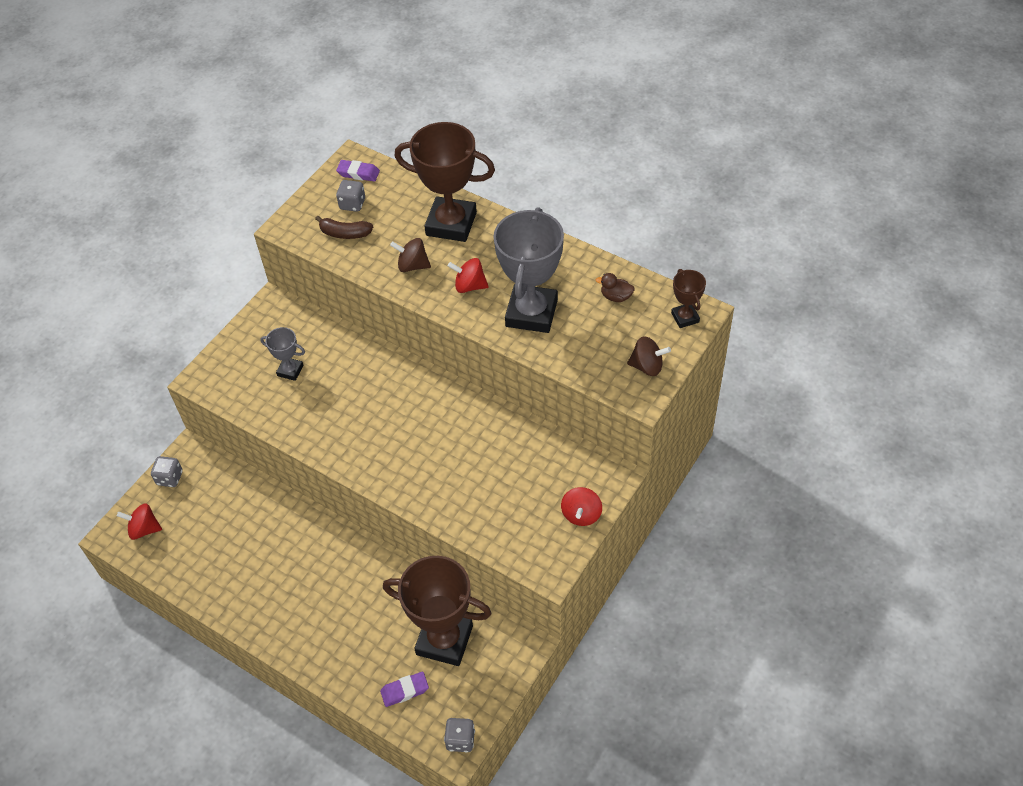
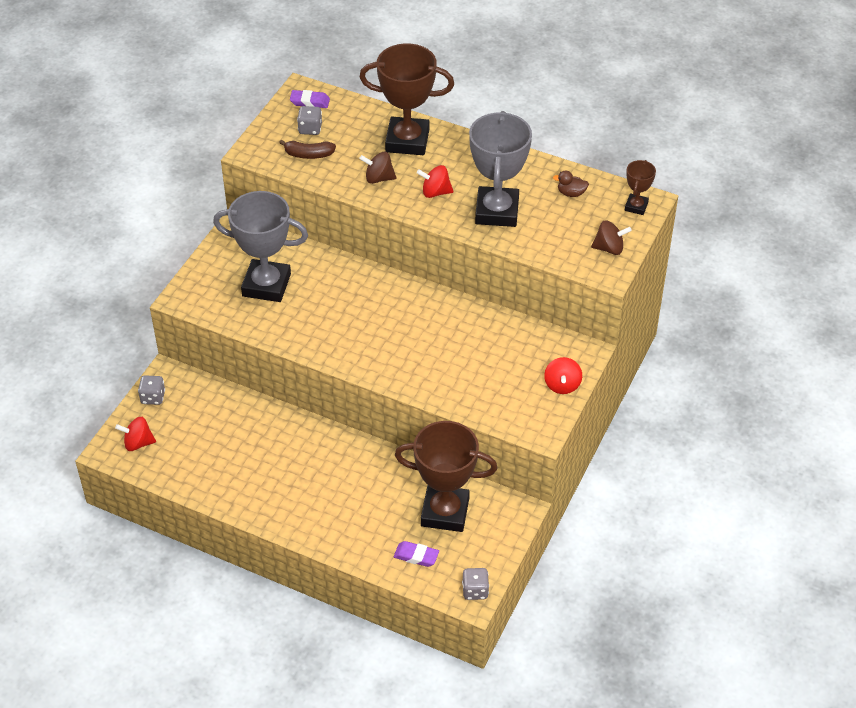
camera: 10 degrees left, 5 degrees down
grey trophy [260,327,305,381] -> grey trophy [213,191,308,302], size x2.09
purple eraser [380,672,429,707] -> purple eraser turned 45 degrees clockwise [394,541,439,567]
brown trophy [671,269,706,328] -> brown trophy turned 45 degrees clockwise [625,160,656,215]

